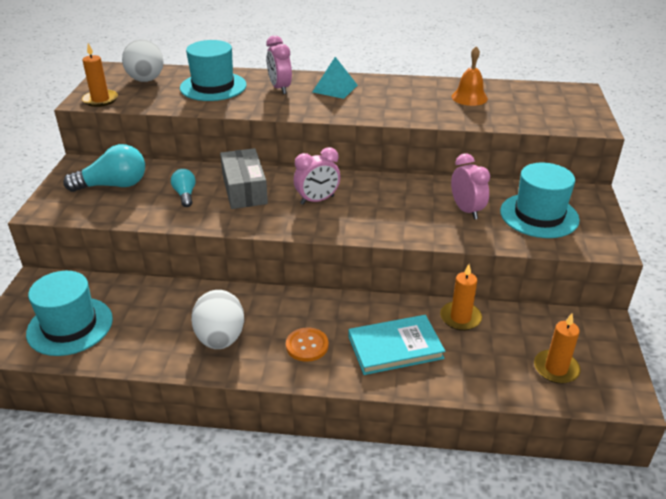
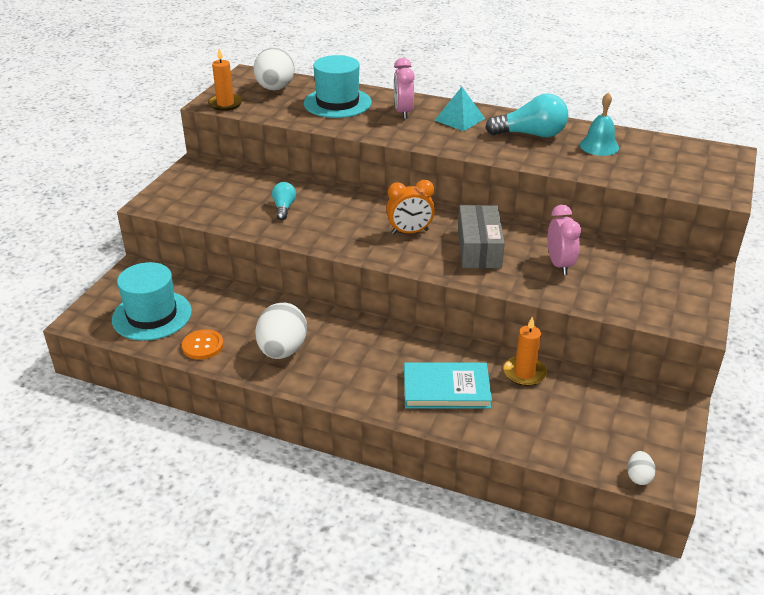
camera: 15 degrees right, 0 degrees up
turquoise light bulb [63,144,145,192] -> turquoise light bulb moved to [485,94,568,137]
grey box [220,148,268,209] -> grey box moved to [458,205,505,268]
orange button [286,328,329,362] -> orange button moved to [182,329,224,360]
pink clock [294,147,340,205] -> orange clock [386,180,435,234]
orange bell [452,46,488,106] -> turquoise bell [580,92,619,156]
turquoise hat [500,163,580,238] -> none
orange candle [534,314,581,384] -> none
none -> white egg [627,451,656,485]

